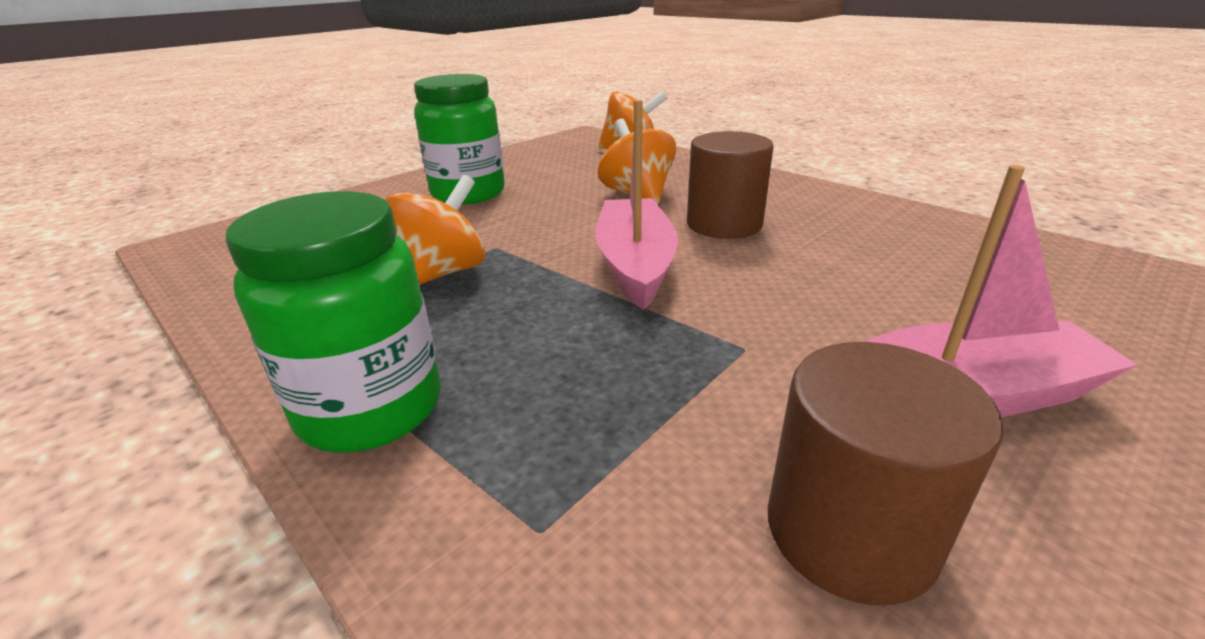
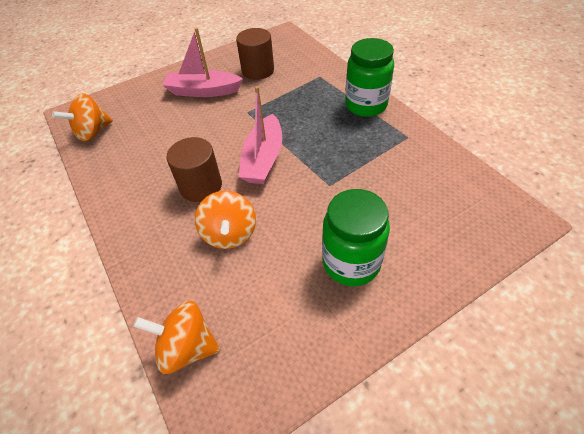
camera: 165 degrees left, 20 degrees up
orange spinning top [385,175,486,285] -> orange spinning top moved to [52,93,113,141]

